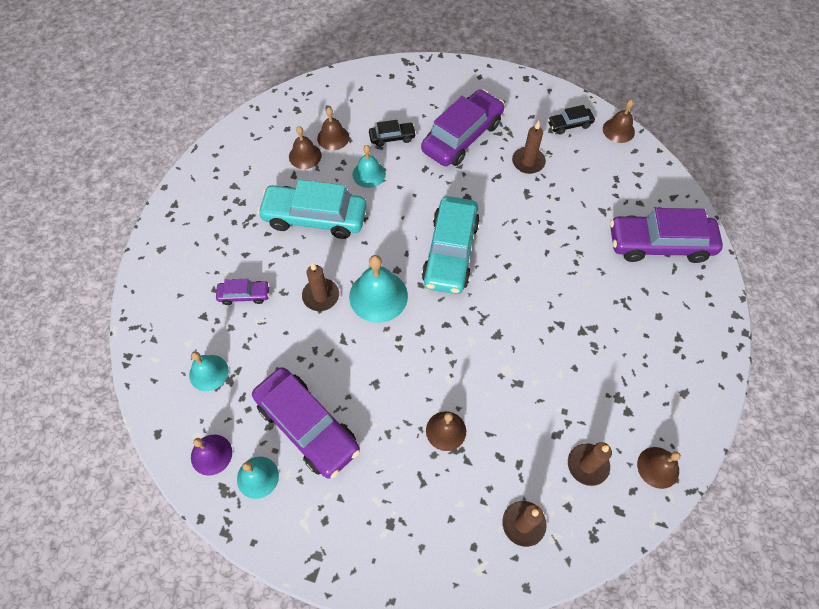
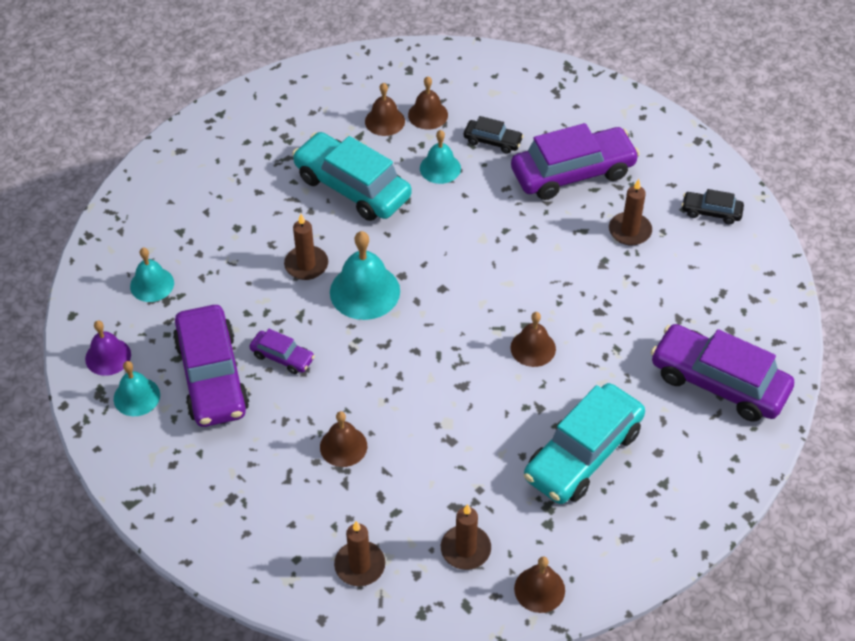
camera: 30 degrees right, 10 degrees down
purple car [216,279,270,305] -> purple car moved to [250,329,315,374]
turquoise car [422,196,480,294] -> turquoise car moved to [524,383,645,504]
brown bell [603,100,635,143] -> brown bell moved to [511,312,556,367]

